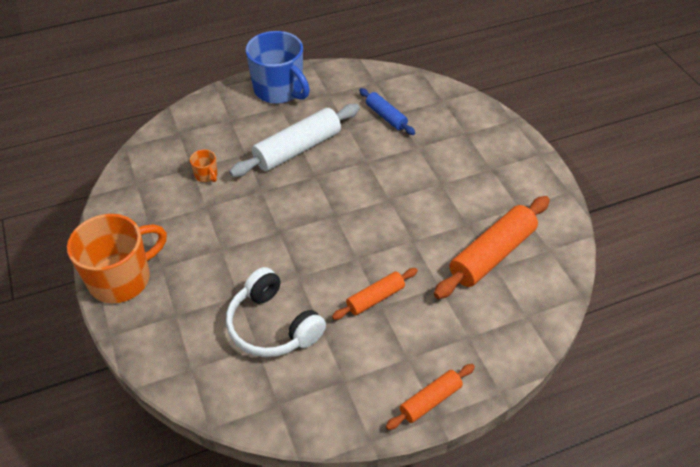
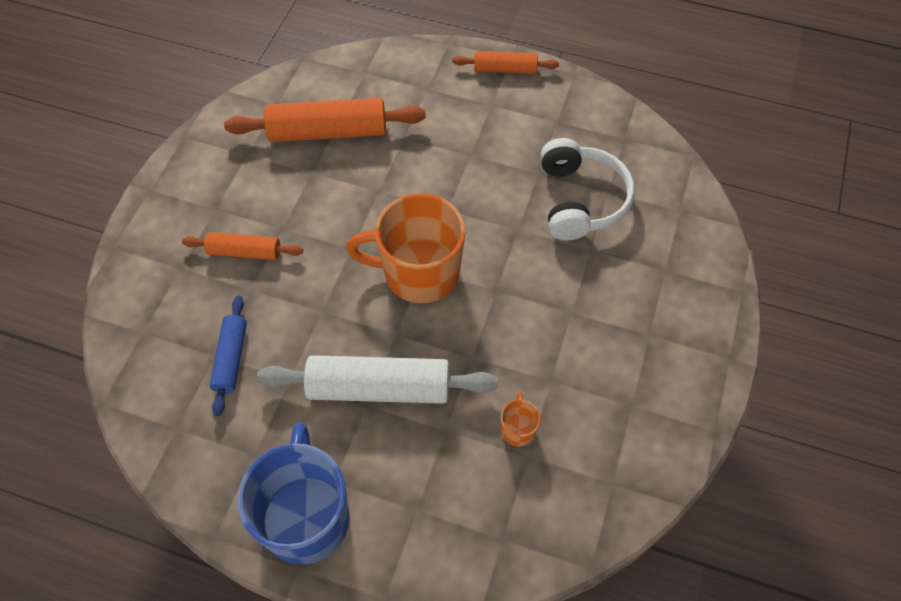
camera: 140 degrees left, 10 degrees up
orange mug [67,214,167,303] -> orange mug moved to [346,193,465,303]
orange rolling pin [332,268,418,320] -> orange rolling pin moved to [182,232,303,260]

